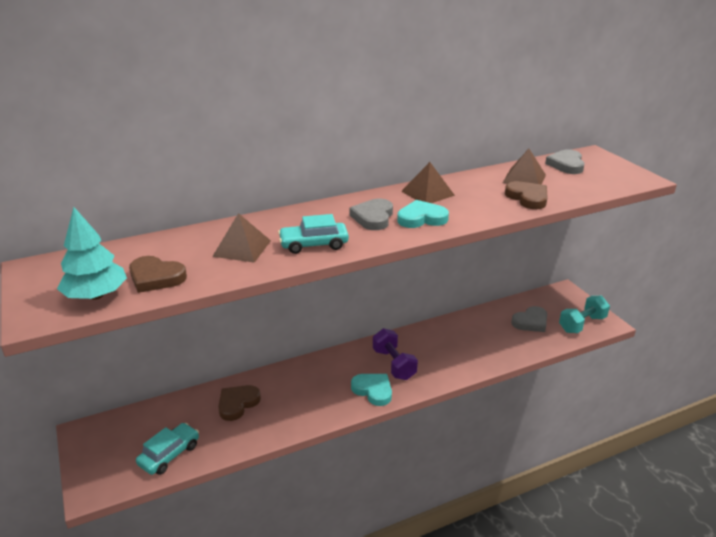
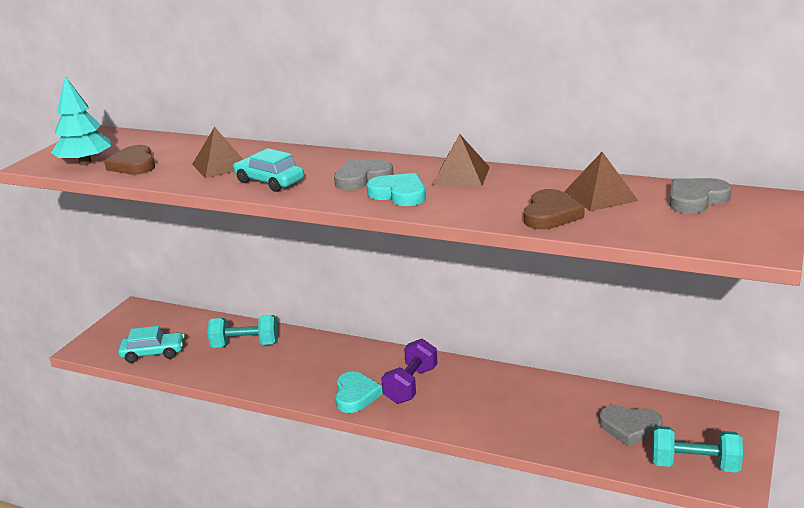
camera: 50 degrees right, 5 degrees down
brown heart [218,385,261,421] -> turquoise dumbbell [207,315,278,348]

